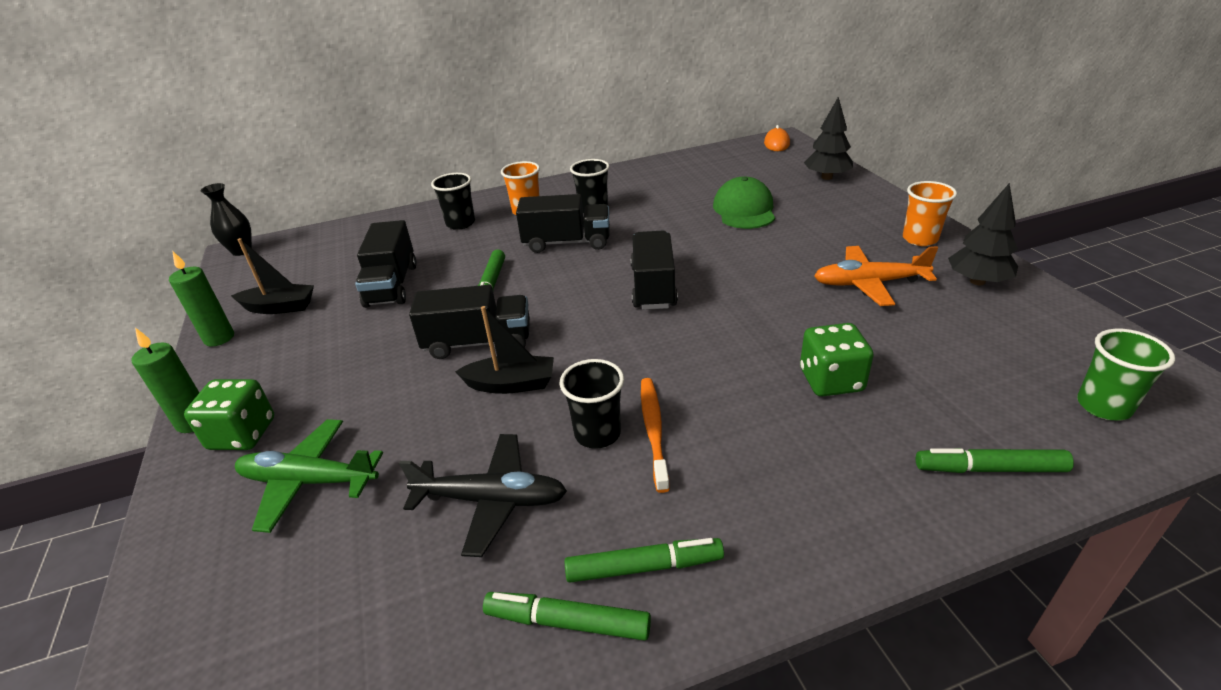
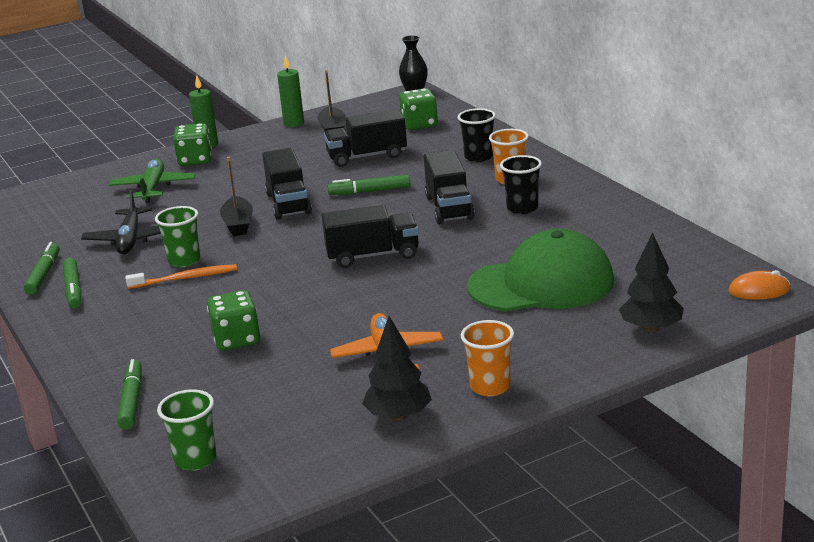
camera: 80 degrees right, 10 degrees down
black cup [560,359,624,449] -> green cup [155,206,200,267]
green cap [713,177,775,229] -> green cap [467,229,614,311], size x1.56
none -> green dice [399,88,438,130]

